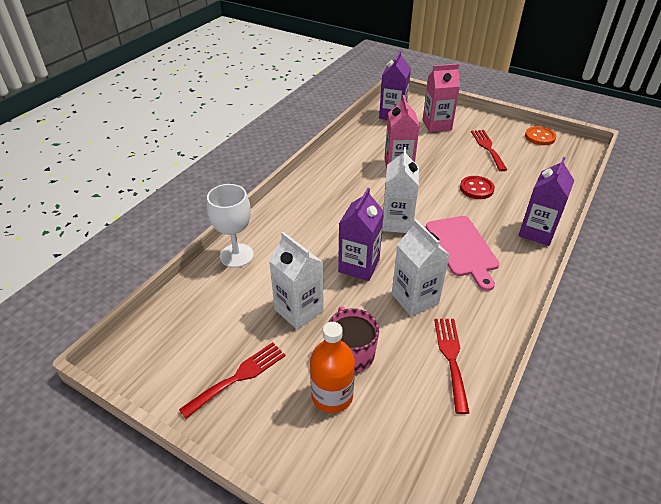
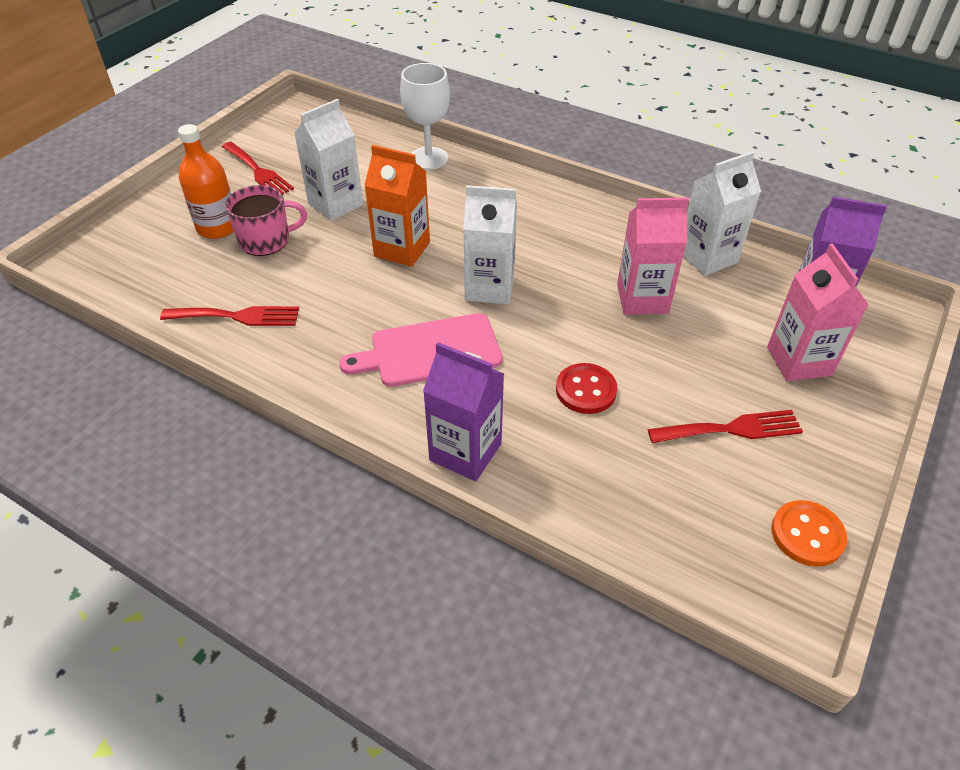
camera: 90 degrees right, 5 degrees up
purple carton [338,188,384,281] -> orange carton [364,145,430,267]
white carton [392,219,449,316] -> white carton moved to [683,151,761,276]

